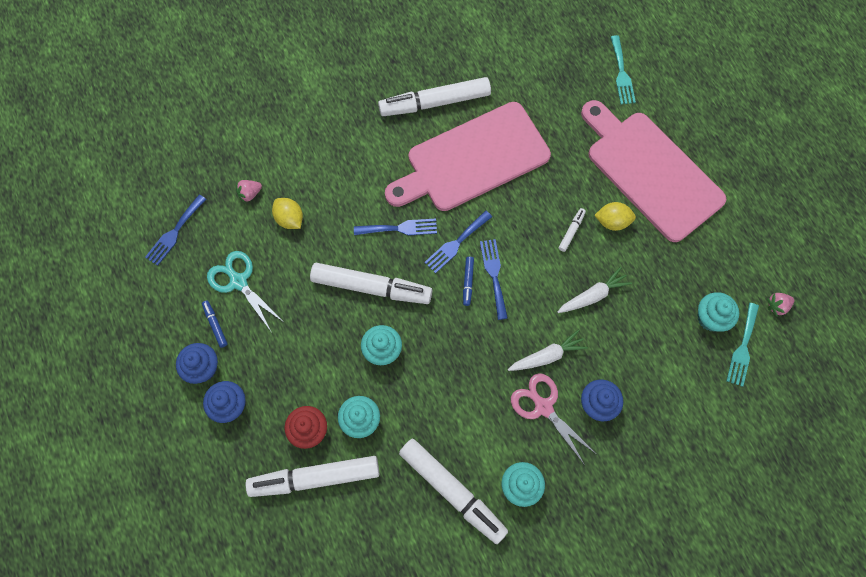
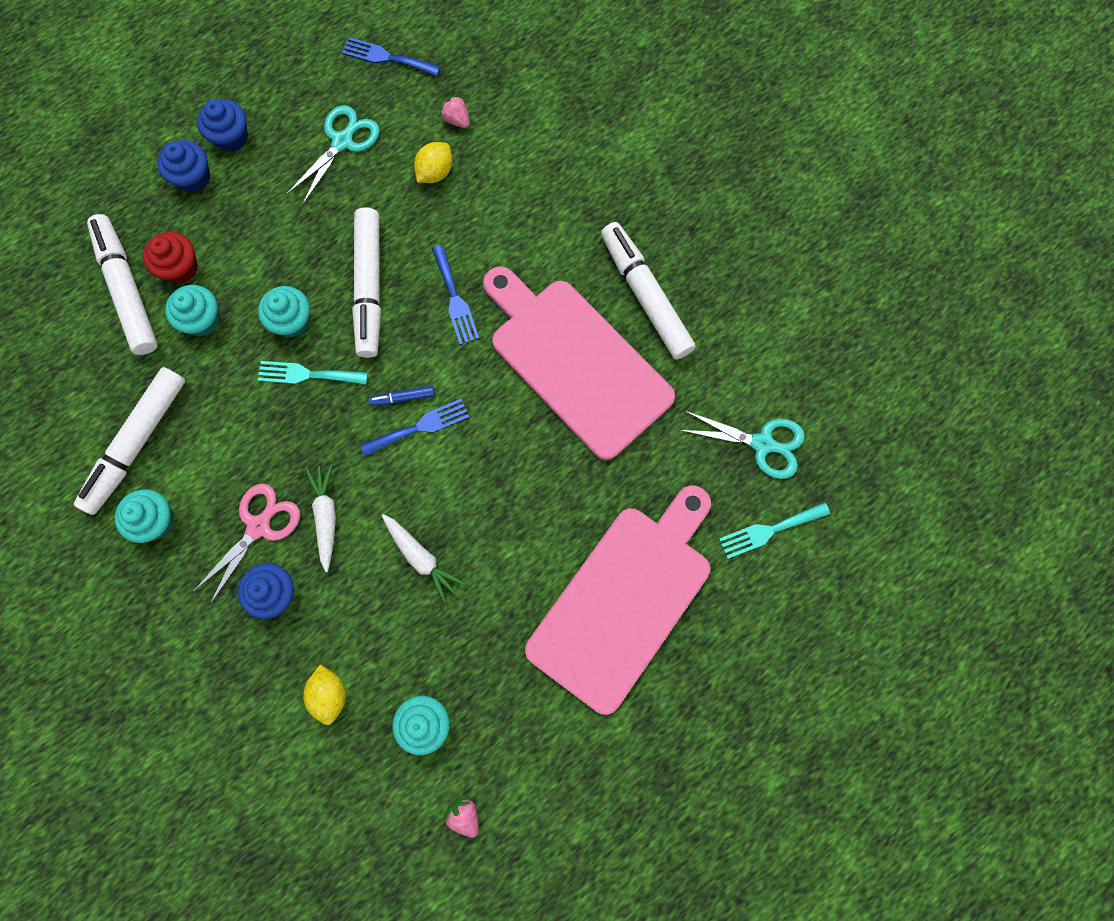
camera: 75 degrees right, 5 degrees up
blue marker [202,301,228,348] -> none
blue fork [424,211,492,274] -> none
white carrot [508,330,588,371] -> white carrot turned 150 degrees counterclockwise [305,464,336,572]
white marker [559,208,586,252] -> none
yellow lemon [594,202,636,231] -> yellow lemon moved to [303,665,346,725]
turquoise fork [726,303,759,387] -> turquoise fork moved to [257,361,368,385]
none -> turquoise scissors [679,410,805,479]

